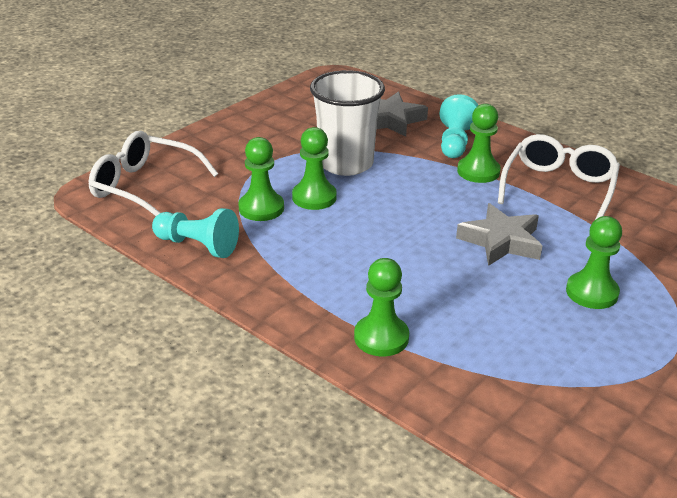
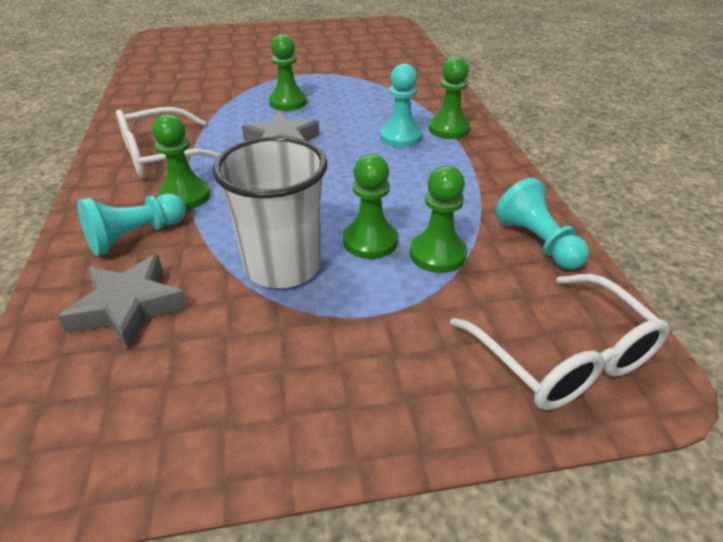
camera: 140 degrees left, 5 degrees up
none -> turquoise pawn [380,64,422,148]

